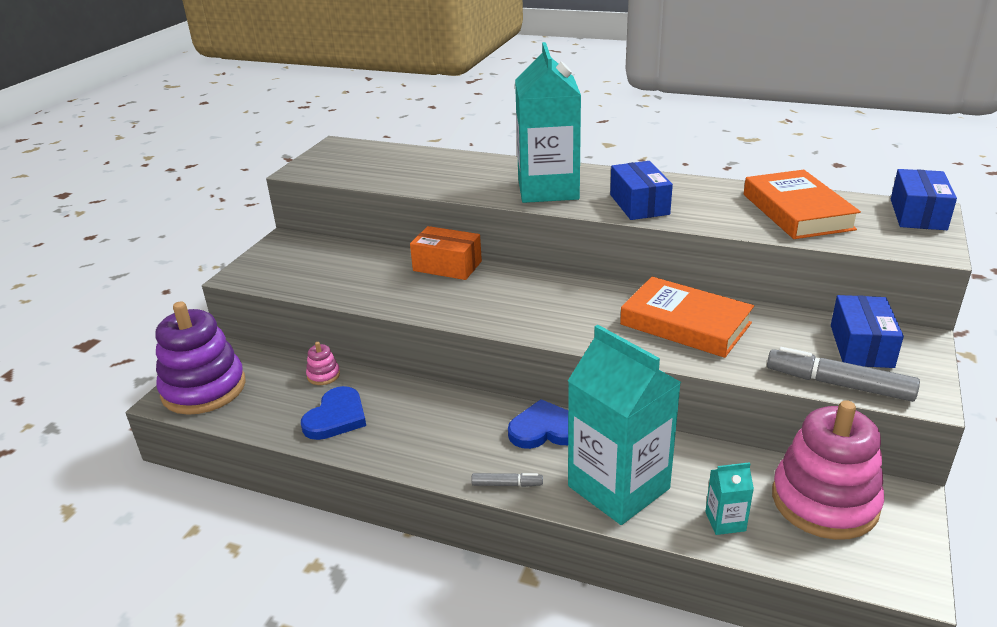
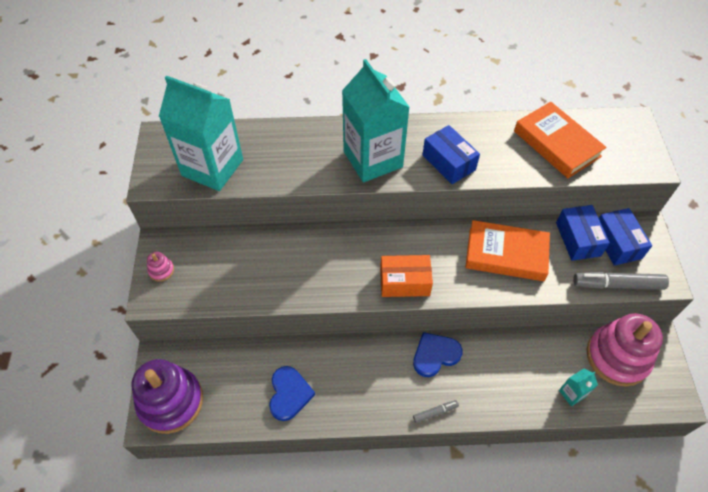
camera: 25 degrees left, 25 degrees up
pink stacking toy [306,342,340,385] -> pink stacking toy moved to [147,252,174,282]
orange box [410,226,482,280] -> orange box moved to [380,255,433,297]
turquoise carton [568,325,681,525] -> turquoise carton moved to [159,75,243,191]
blue box [891,169,957,230] -> blue box moved to [556,205,610,261]

